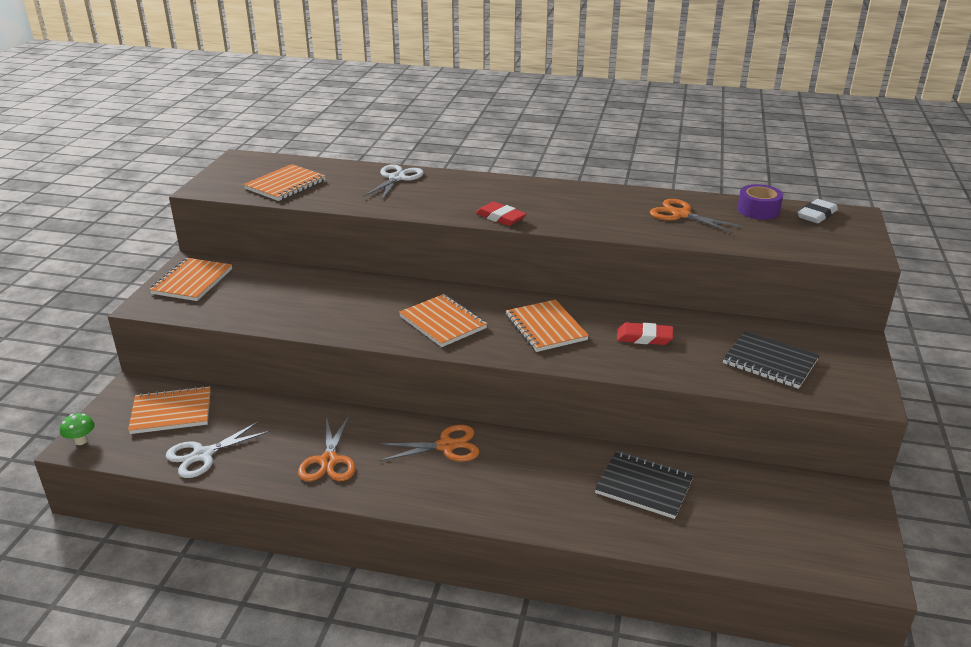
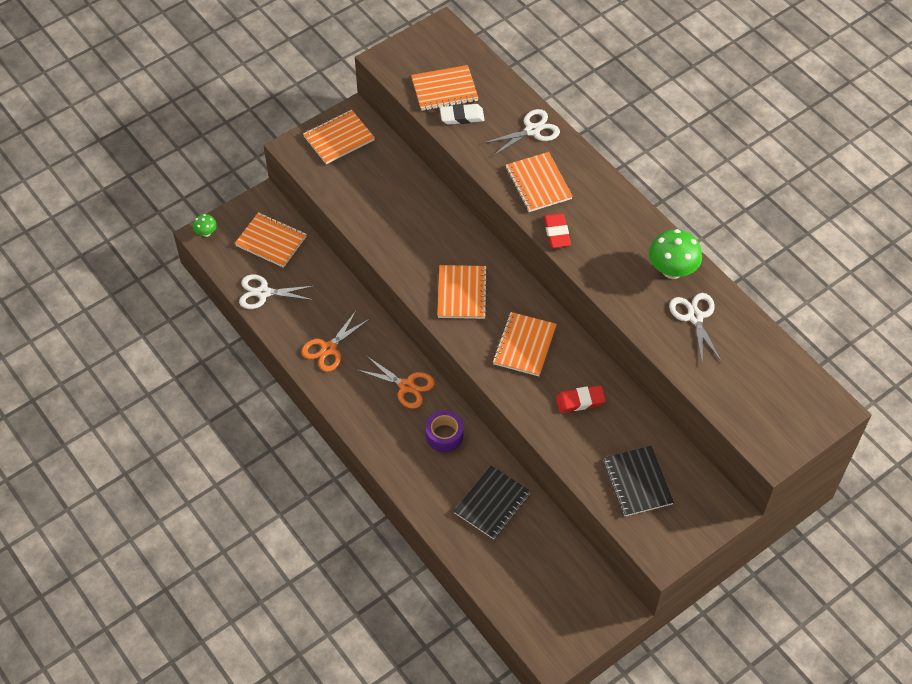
camera: 40 degrees right, 25 degrees up
black notebook [595,451,694,519] -> black notebook turned 60 degrees clockwise [454,466,531,539]
red eraser [617,322,673,345] -> red eraser turned 60 degrees counterclockwise [556,385,606,413]
orange scissors [650,199,742,234] -> white scissors [669,293,722,365]
purple tape [737,184,783,220] -> purple tape moved to [425,410,464,452]
white eraser [798,199,838,223] -> white eraser moved to [440,104,485,125]
none -> orange notebook [506,152,573,212]
none -> green mushroom [649,229,702,279]

